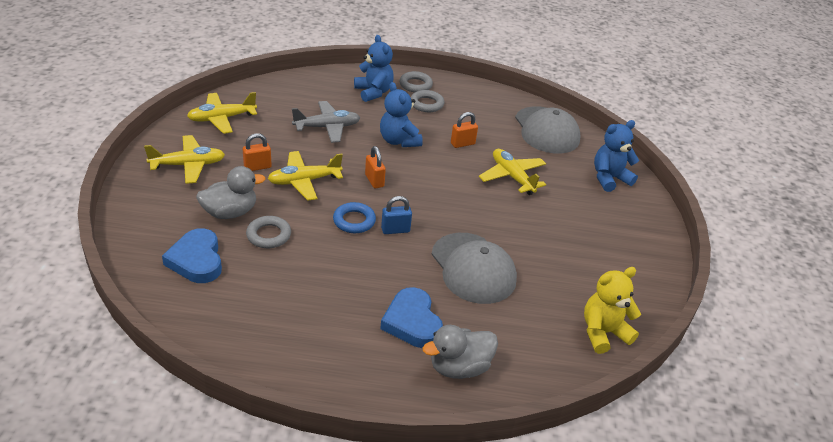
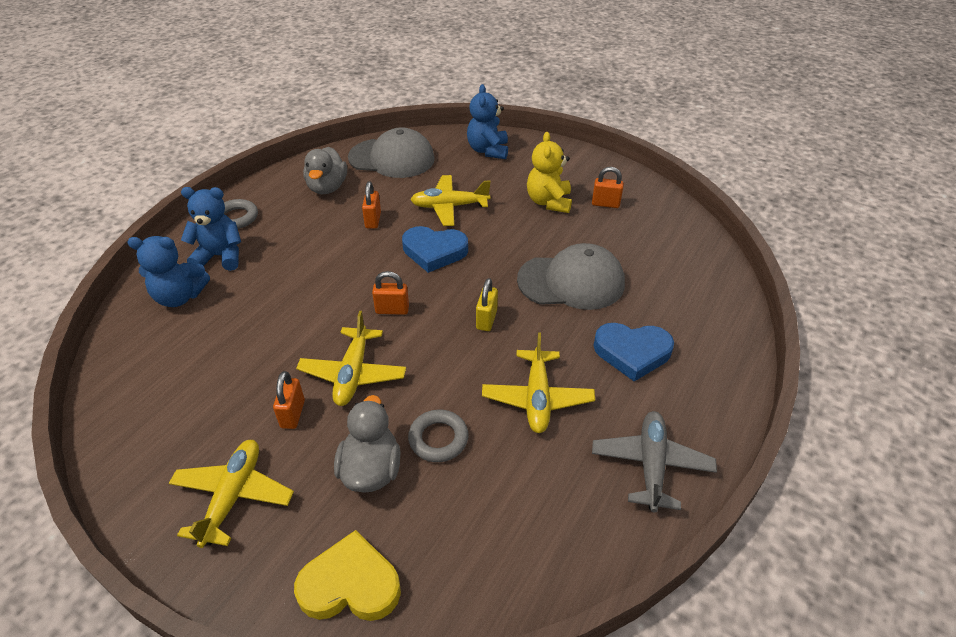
camera: 60 degrees left, 5 degrees up
blue heart [162,228,222,283] -> blue heart moved to [402,226,468,273]
yellow plane [187,92,257,134] -> yellow plane moved to [482,332,595,433]
grey plane [292,101,360,143] -> grey plane moved to [592,411,717,512]
blue ring [333,202,376,233] -> none
blue teddy bear [380,82,423,147] -> blue teddy bear moved to [127,236,210,307]
blue padlock [381,196,412,234] -> yellow padlock [476,278,498,331]
grey ring [411,90,445,112] -> none
grey duck [423,325,498,379] -> grey duck moved to [303,147,347,194]
yellow teddy bear [584,267,641,354] -> yellow teddy bear moved to [527,132,572,213]
none -> yellow heart [294,530,401,621]
none -> orange padlock [592,167,624,208]

